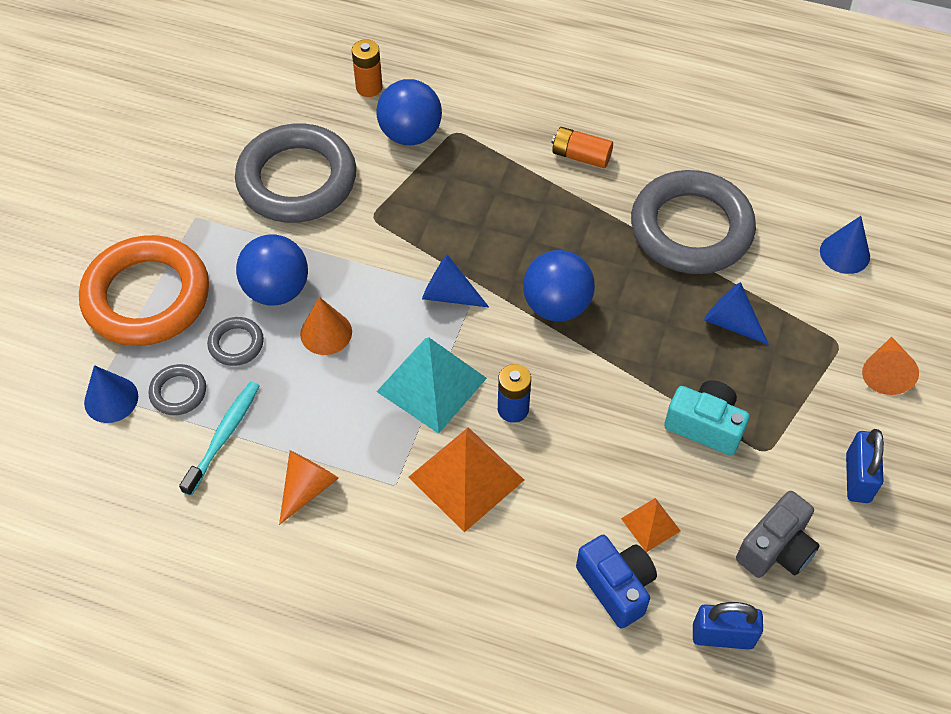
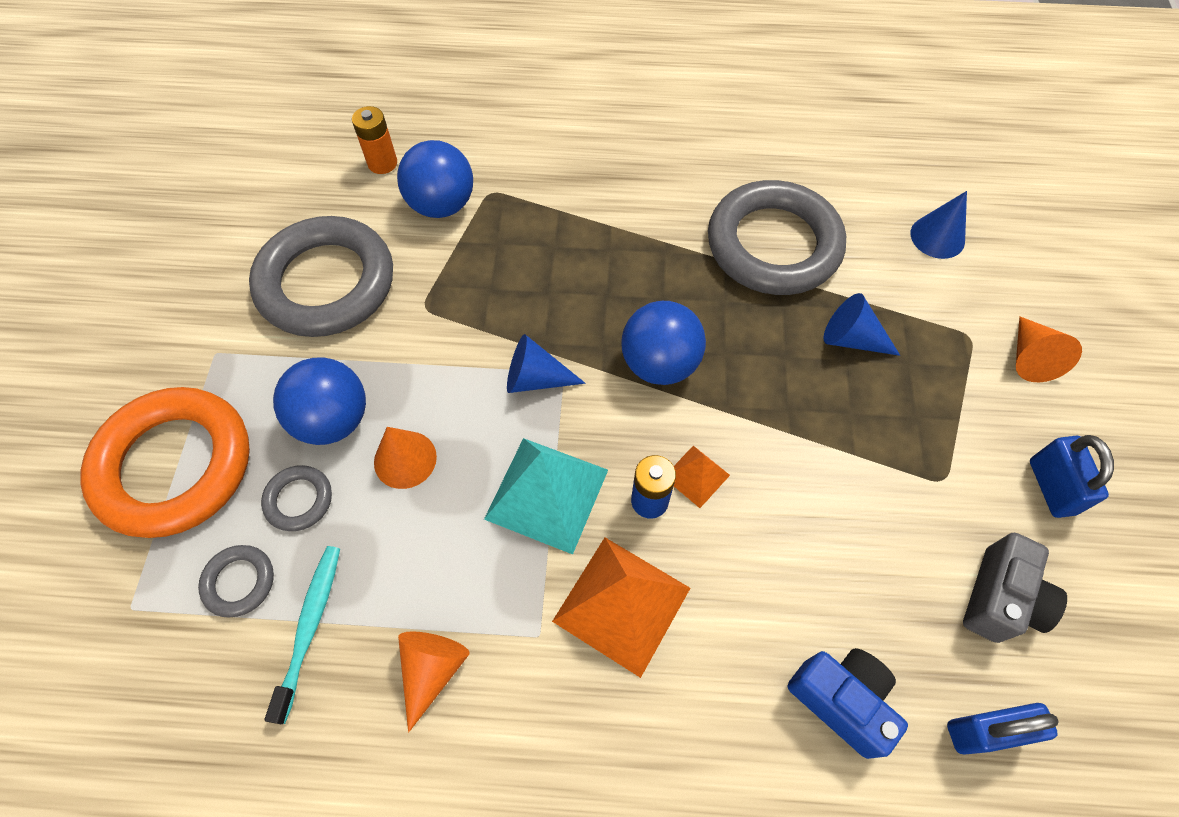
camera: 15 degrees left, 5 degrees up
blue cone [84,365,138,423] -> none
orange battery [552,127,613,168] -> none
orange pyramid [621,498,681,552] -> orange pyramid moved to [674,446,730,508]
turquoise camera [664,380,750,456] -> none

